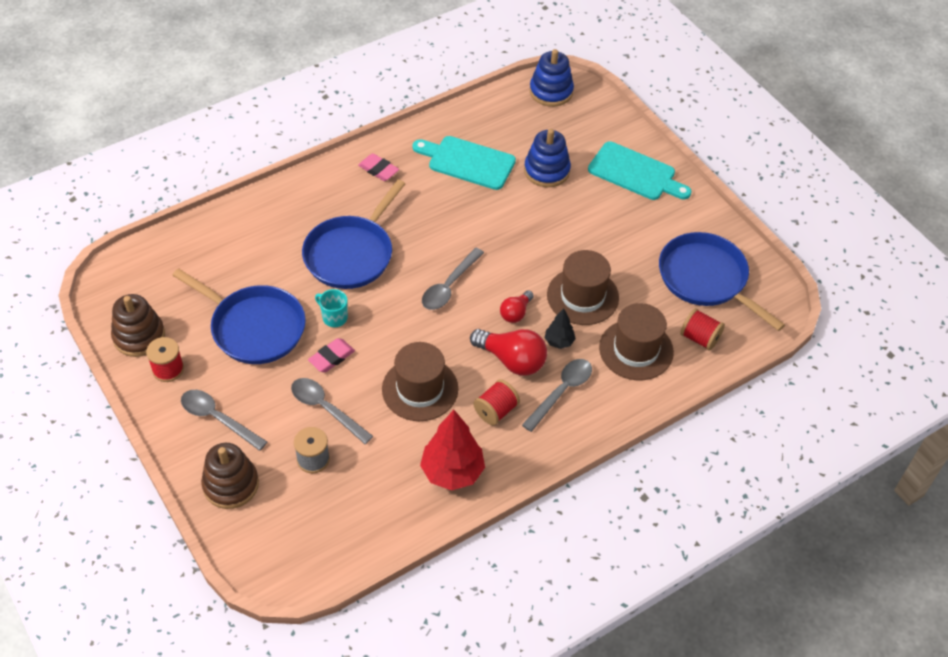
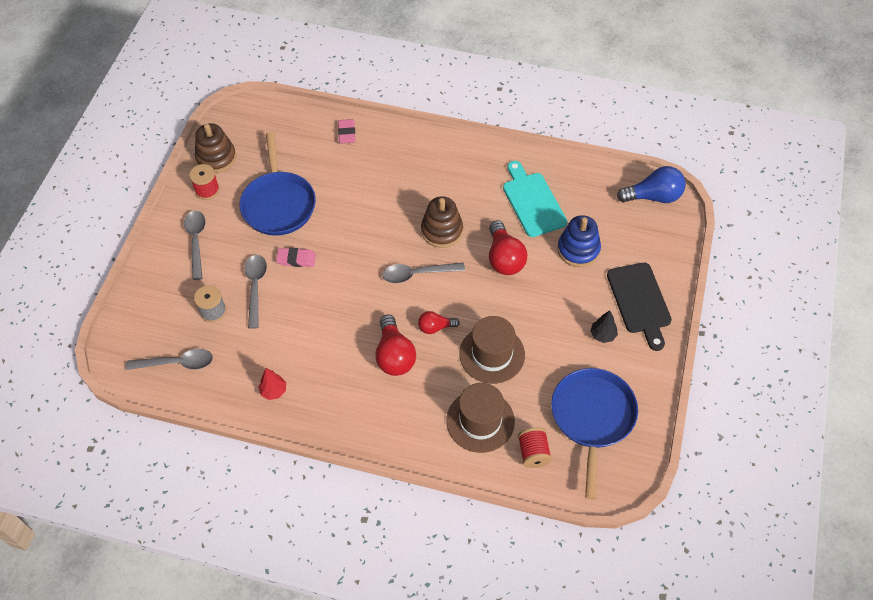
camera: 50 degrees right, 5 degrees up
brown stacking toy [201,443,259,509] -> brown stacking toy moved to [421,196,463,248]
blue pan [302,180,405,289] -> none
turquoise mug [315,289,348,327] -> none
pink eraser [358,153,399,181] -> pink eraser moved to [338,119,355,143]
brown hat [382,342,458,421] -> none
red tree [420,410,485,490] -> red tree [258,368,286,400], size x0.52
red spool [473,379,520,425] -> none
grey spoon [522,359,592,432] -> grey spoon moved to [126,349,213,370]
blue stacking toy [530,49,574,107] -> blue light bulb [617,166,686,203]
black tree [545,308,576,349] -> black tree moved to [590,310,618,343]
turquoise cutting board [588,141,692,200] -> black cutting board [607,263,672,351]
none -> red light bulb [489,220,527,275]

